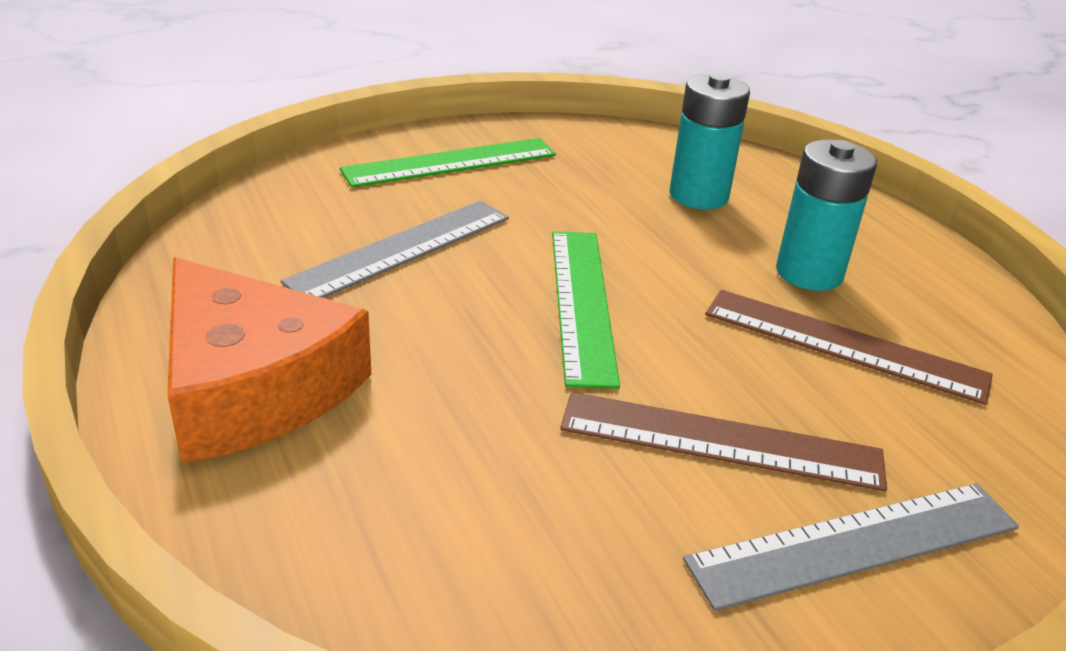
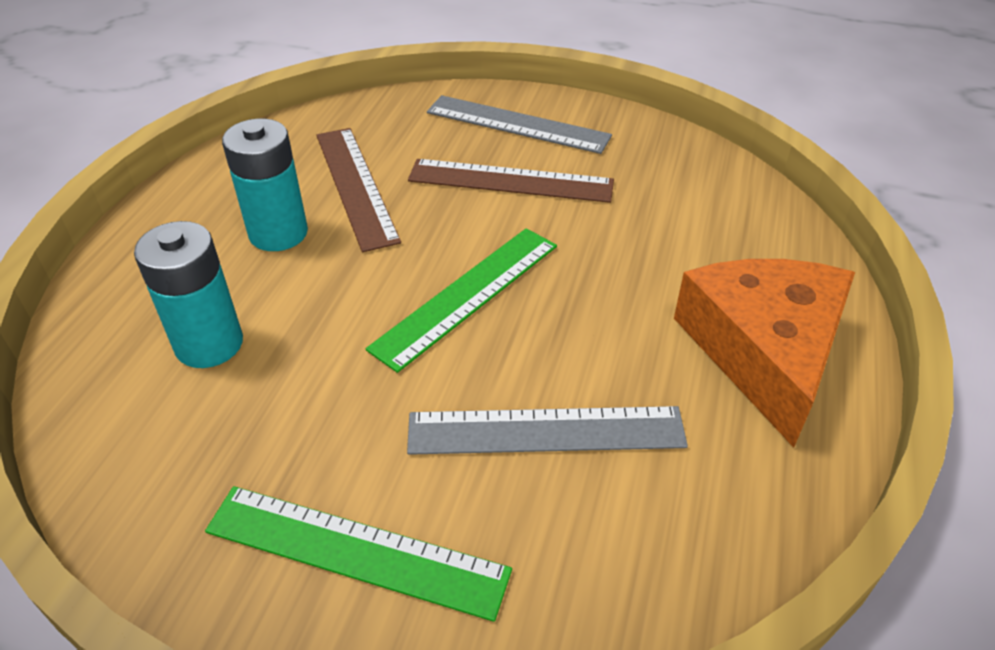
camera: 135 degrees left, 10 degrees up
brown ruler [560,392,887,491] -> brown ruler turned 45 degrees counterclockwise [408,159,614,203]

